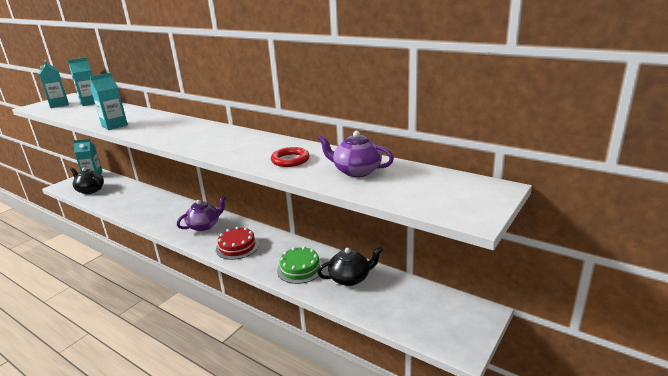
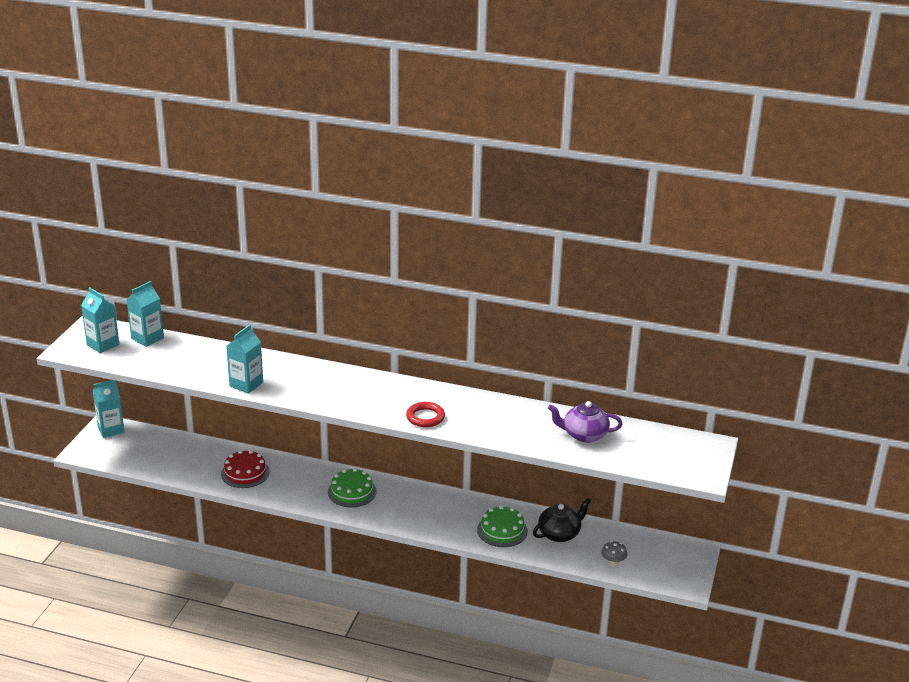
camera: 20 degrees left, 5 degrees up
black teapot [70,168,104,194] -> none
purple teapot [177,196,227,231] -> green cake [328,468,377,507]
red cake [216,227,259,260] -> red cake moved to [221,450,269,488]
red ring [271,147,310,167] -> red ring moved to [406,402,445,427]
none -> grey mushroom [601,541,627,566]

